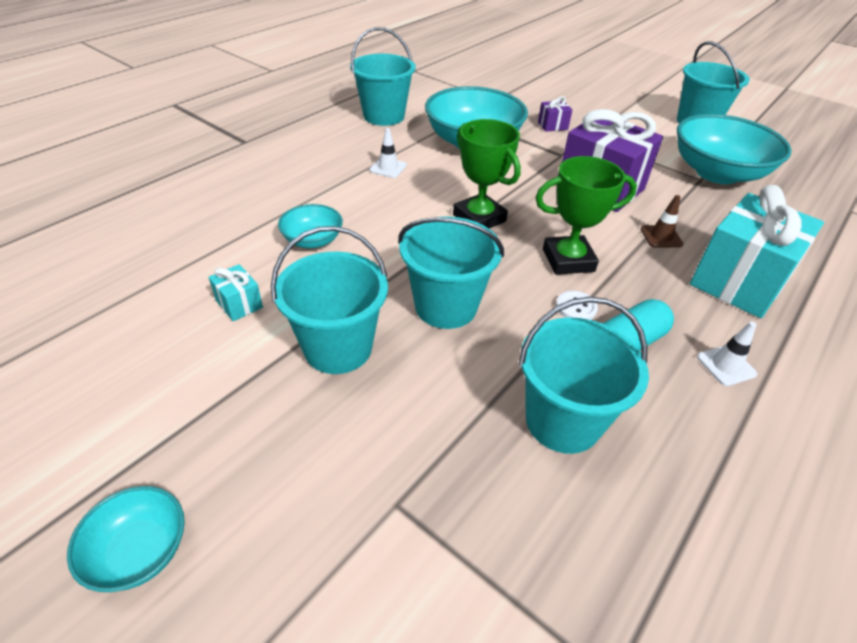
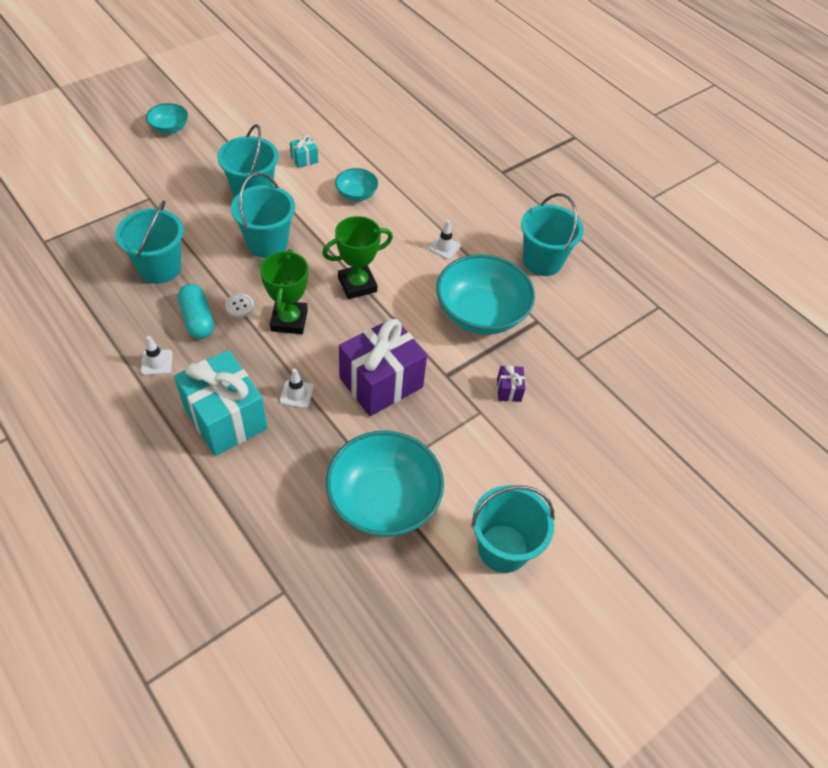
camera: 100 degrees right, 10 degrees up
brown traffic cone [641,195,683,248] -> white traffic cone [280,369,314,408]

